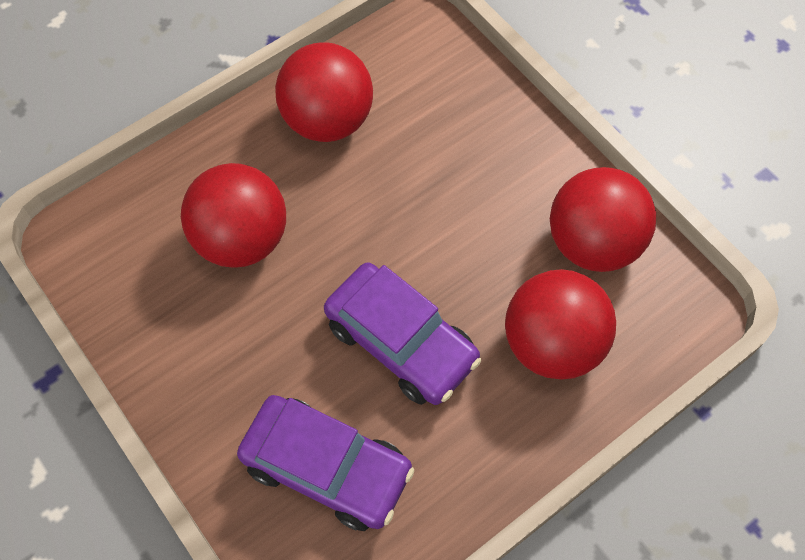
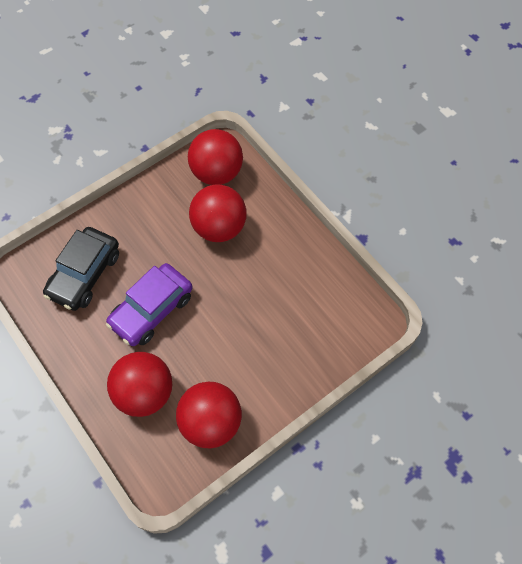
camera: 90 degrees right, 0 degrees up
purple car [237,395,414,531] -> black car [43,227,119,311]
red ball [275,42,373,142] -> red ball moved to [188,129,243,185]

